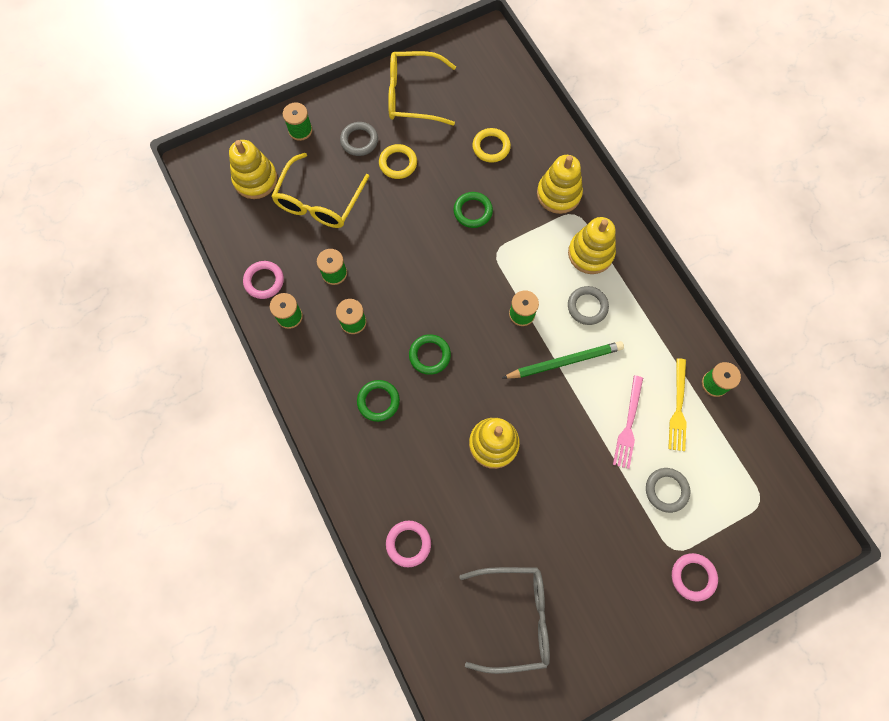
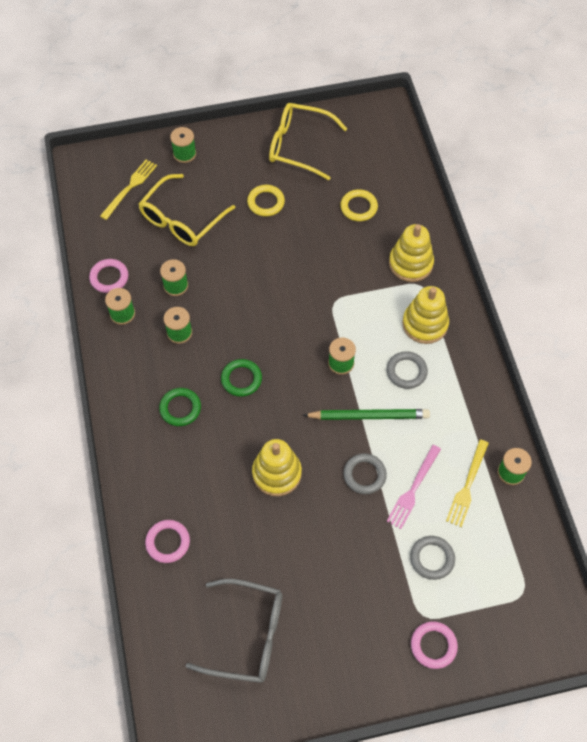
camera: 15 degrees right, 10 degrees down
yellow stacking toy [229,140,278,199] -> yellow fork [100,159,157,220]
grey ring [340,122,378,156] -> grey ring moved to [343,453,387,494]
green ring [453,192,493,228] -> none

